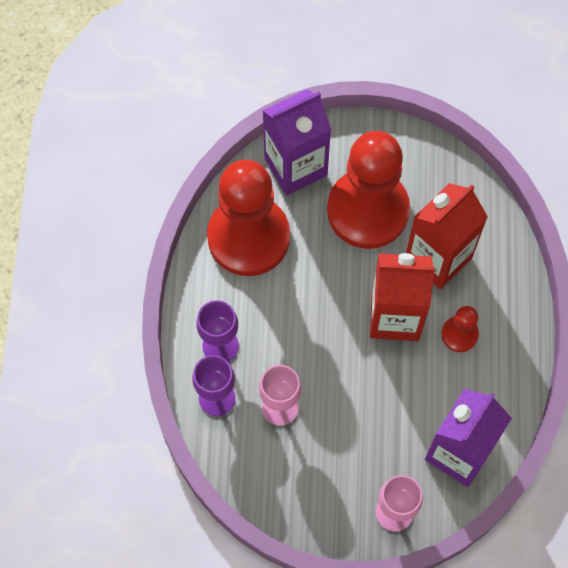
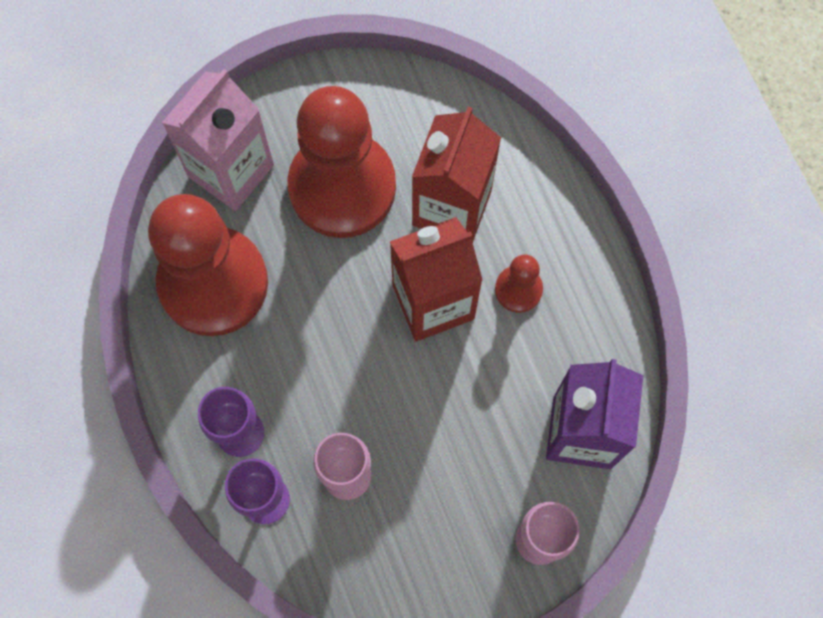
camera: 25 degrees left, 5 degrees up
purple carton [262,89,331,195] -> pink carton [162,69,274,211]

